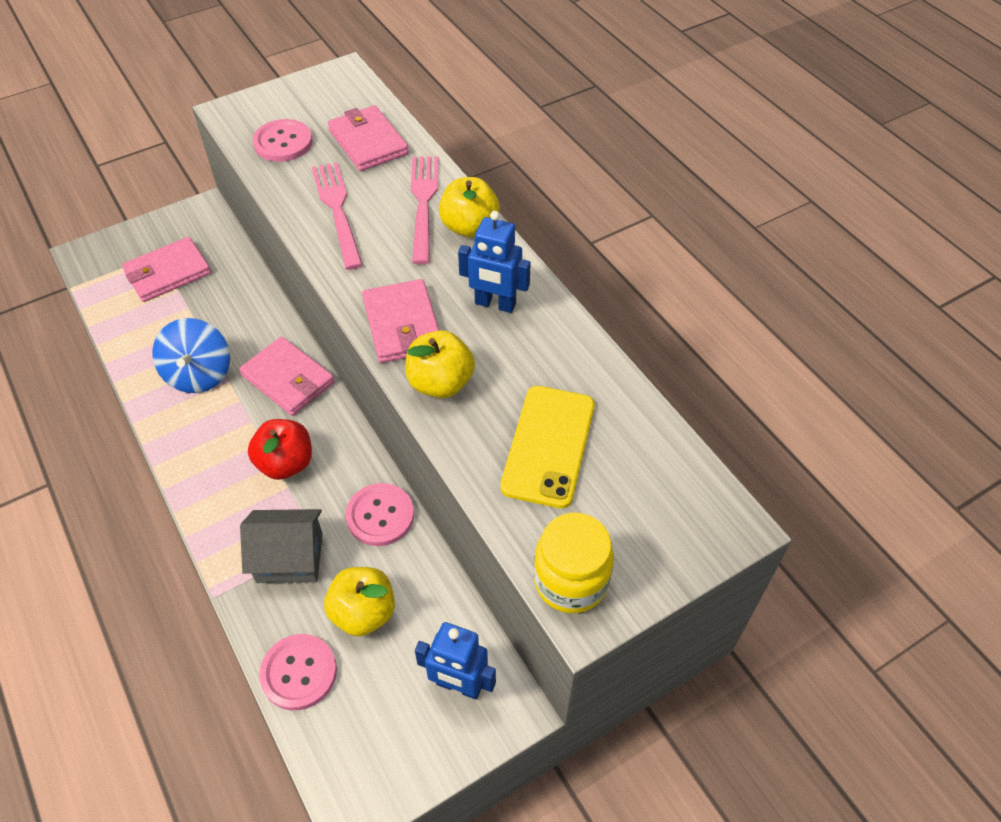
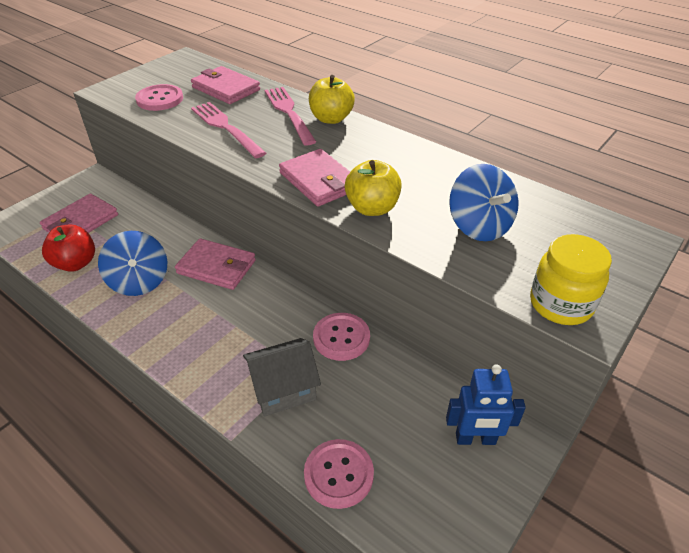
camera: 20 degrees left, 10 degrees down
red apple [248,419,312,480] -> red apple moved to [42,224,95,272]
yellow apple [324,567,395,636] -> none
blue robot [458,211,531,313] -> none
yellow phone [500,386,595,508] -> blue spinning top [449,164,519,241]

